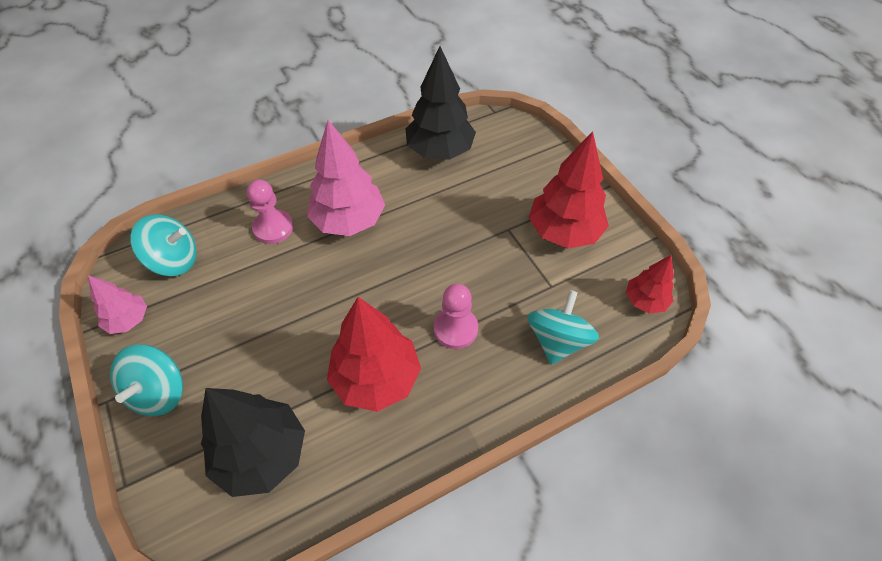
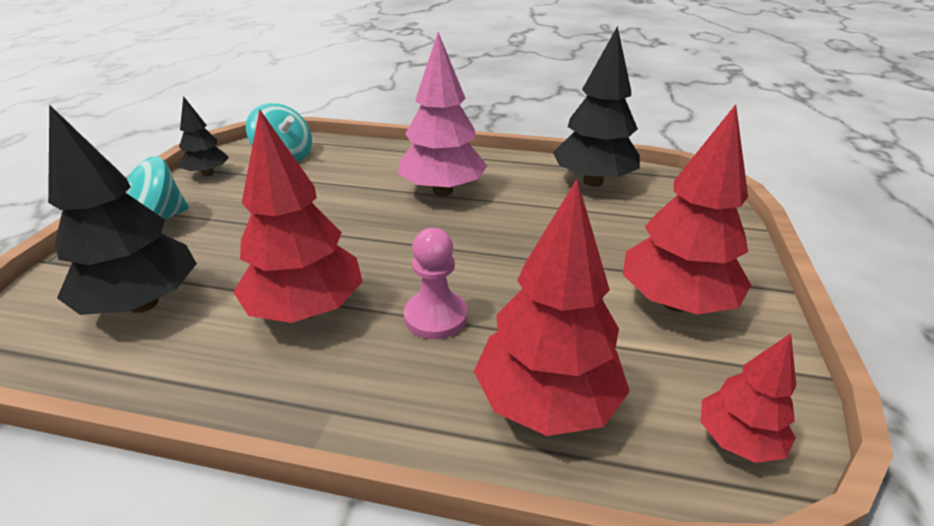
camera: 40 degrees right, 20 degrees down
pink tree [88,275,147,334] -> black tree [179,96,229,176]
pink pawn [247,180,293,244] -> none
turquoise spinning top [527,290,599,364] -> red tree [474,179,630,436]

